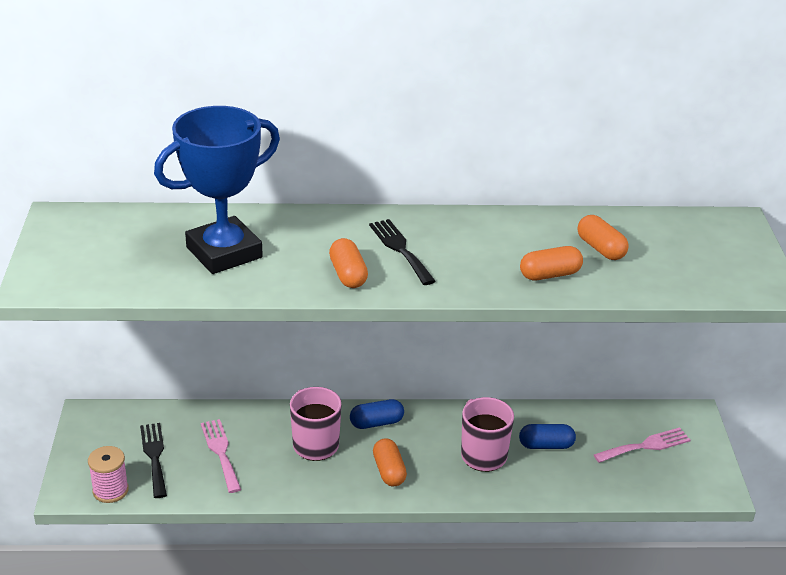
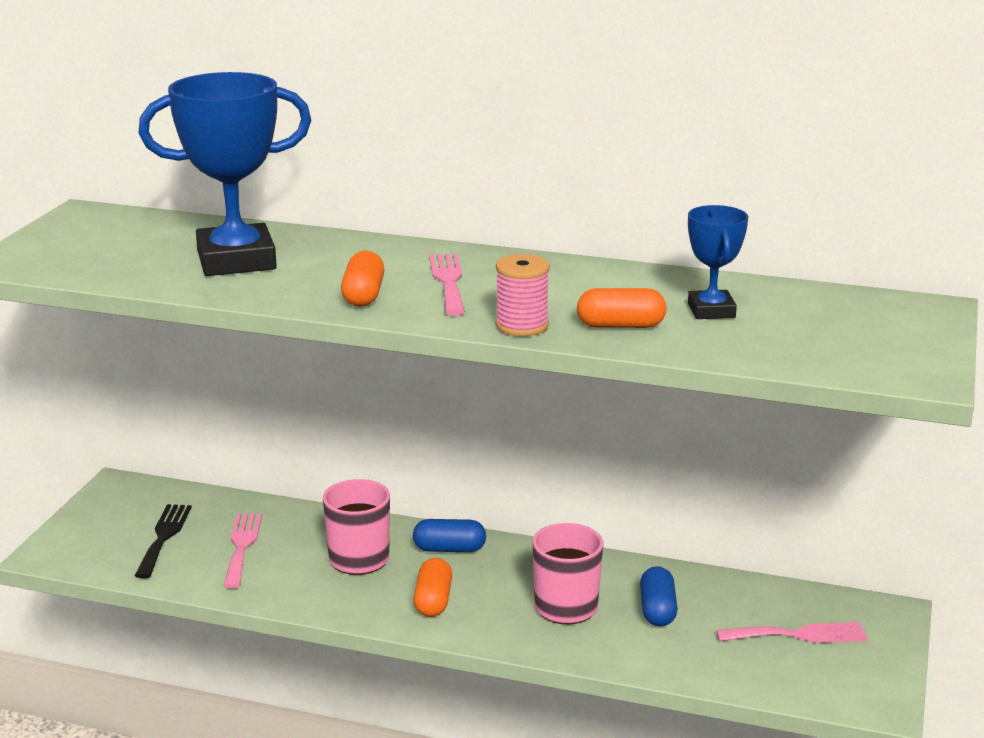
camera: 20 degrees right, 10 degrees down
pink spool [88,446,129,503] -> pink spool moved to [496,254,550,336]
black fork [369,219,436,285] -> pink fork [429,254,465,316]
blue capsule [519,424,576,449] -> blue capsule turned 75 degrees clockwise [640,566,678,627]
orange capsule [577,215,629,260] -> blue trophy [688,205,748,319]

